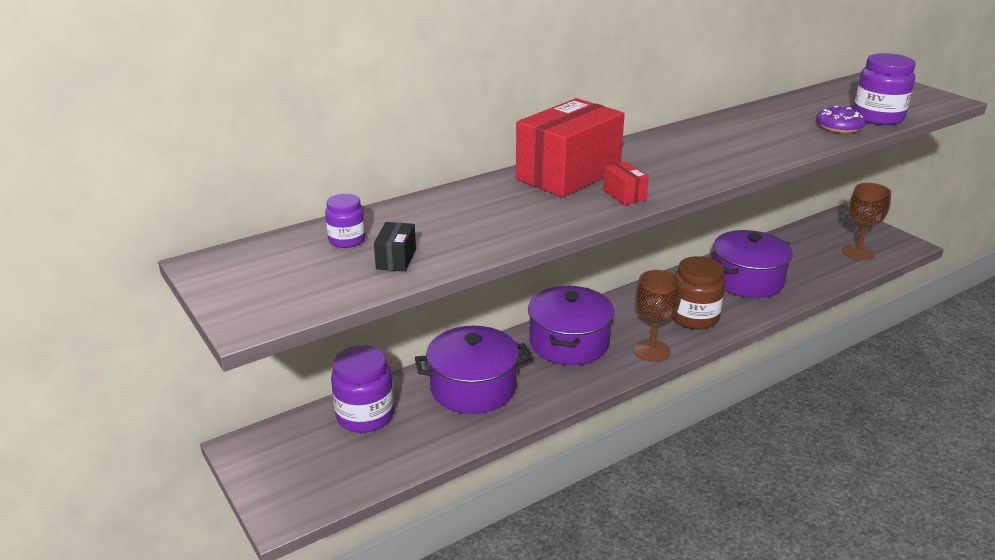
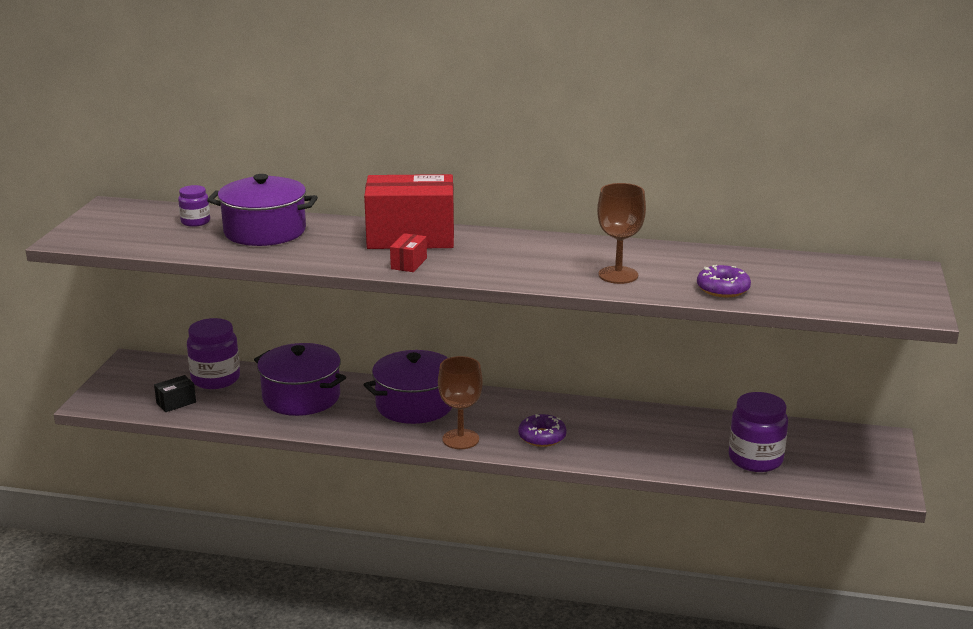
camera: 45 degrees right, 5 degrees down
black box [374,222,416,272] -> black box moved to [154,375,196,412]
brown jar [672,256,725,330] -> purple donut [518,414,567,447]
purple pot [713,230,793,298] -> purple pot moved to [207,174,318,246]
brown goblet [842,183,891,260] -> brown goblet moved to [597,183,646,284]
purple jar [853,53,916,125] -> purple jar moved to [729,392,788,472]

